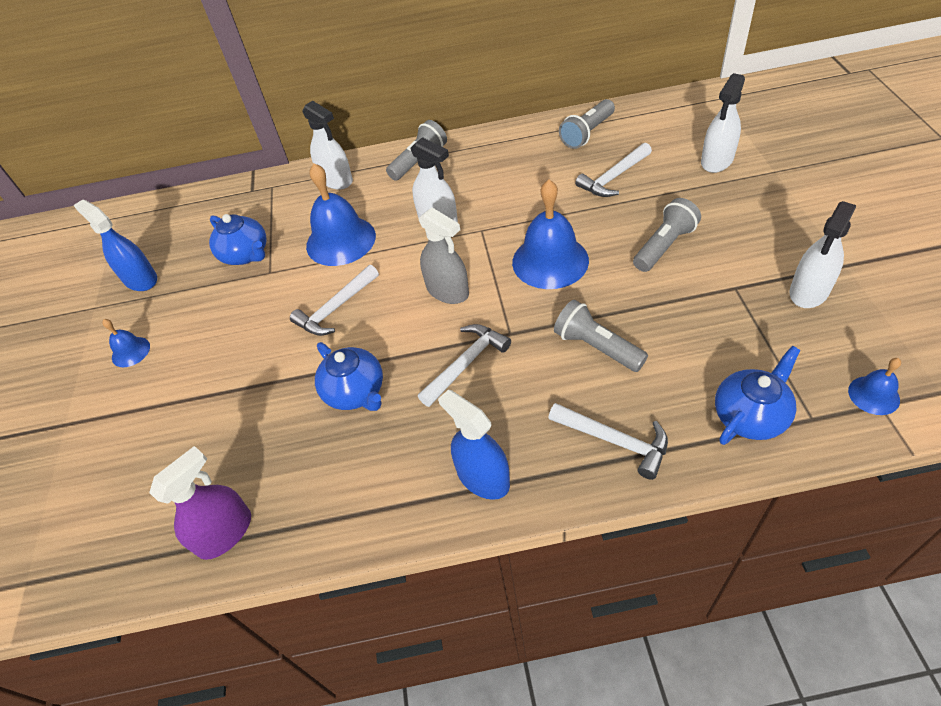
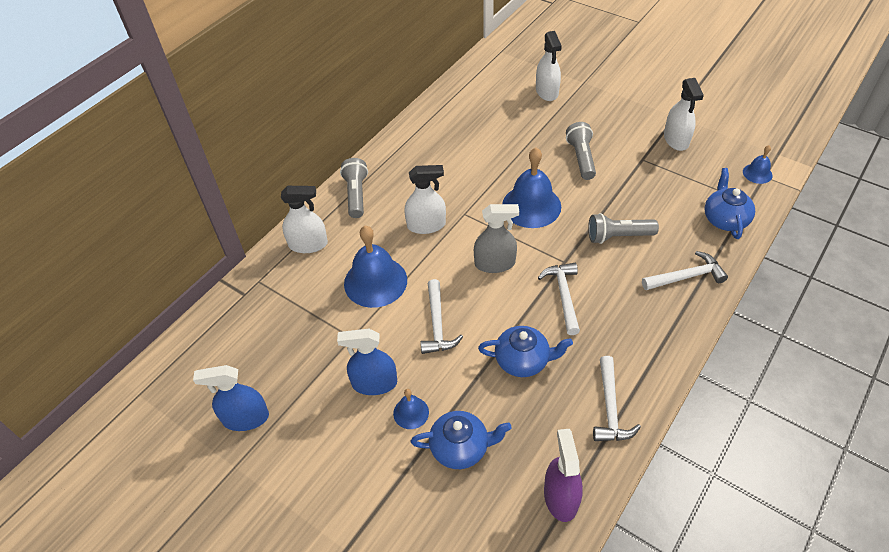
camera: 50 degrees left, 0 degrees up
blue bell [102,319,150,367] -> blue bell moved to [393,389,429,429]
blue teapot [209,214,267,265] -> blue teapot moved to [411,411,512,469]
blue spray bottle [438,389,510,500] -> blue spray bottle moved to [337,329,397,395]
grey flashlight [559,99,615,149] -> none
white hammer [575,143,652,197] -> white hammer moved to [593,356,641,441]

